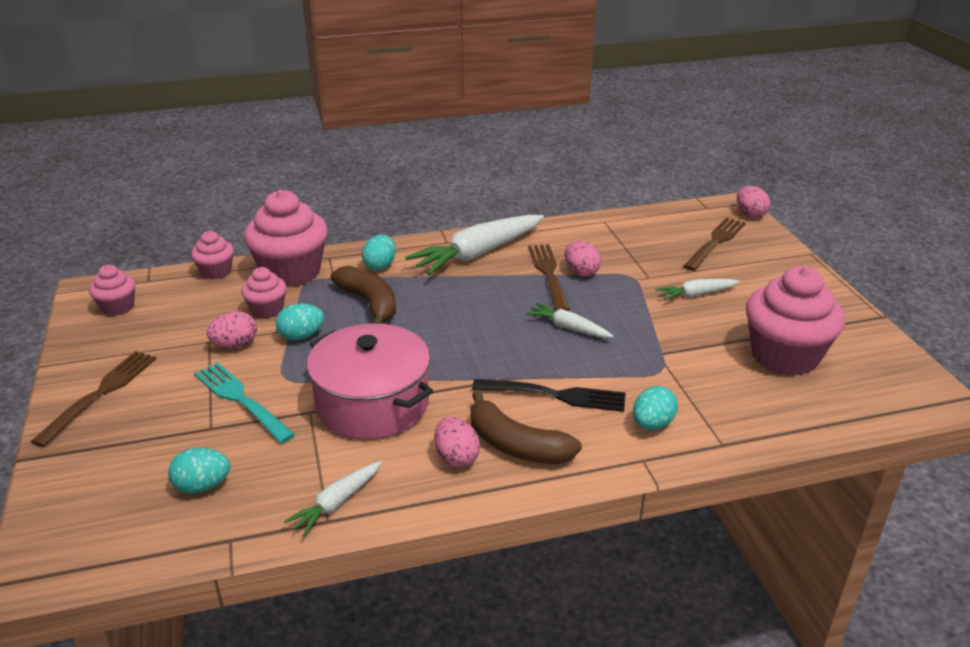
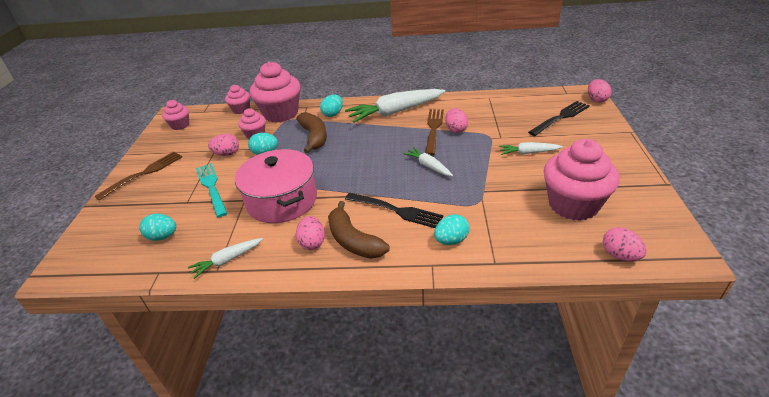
camera: 20 degrees right, 5 degrees up
brown fork [683,217,745,271] -> black fork [528,101,590,136]
none -> pink egg [603,227,646,261]

